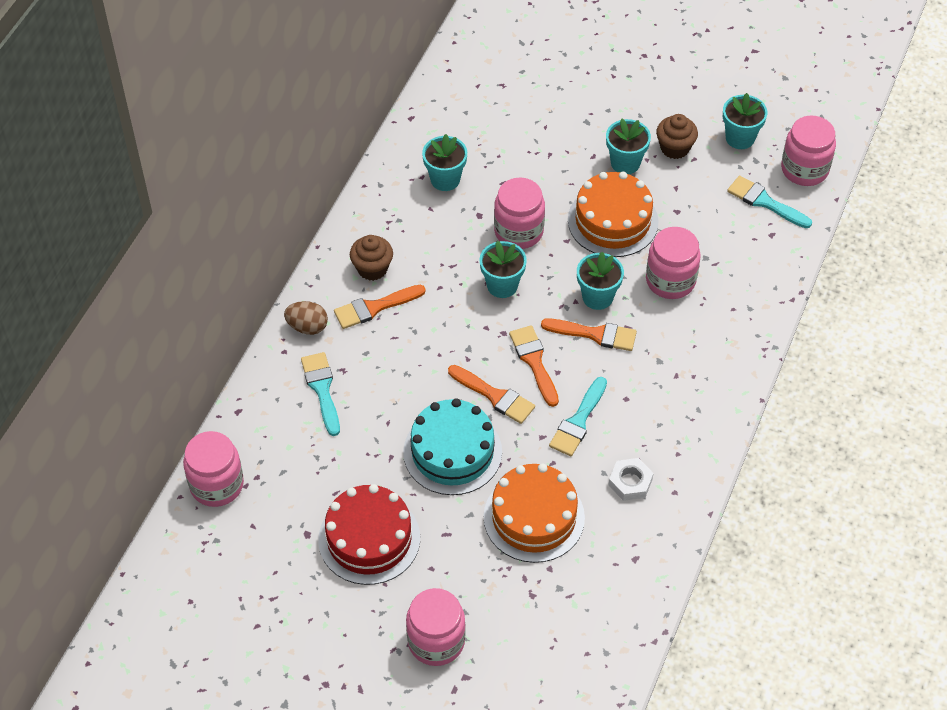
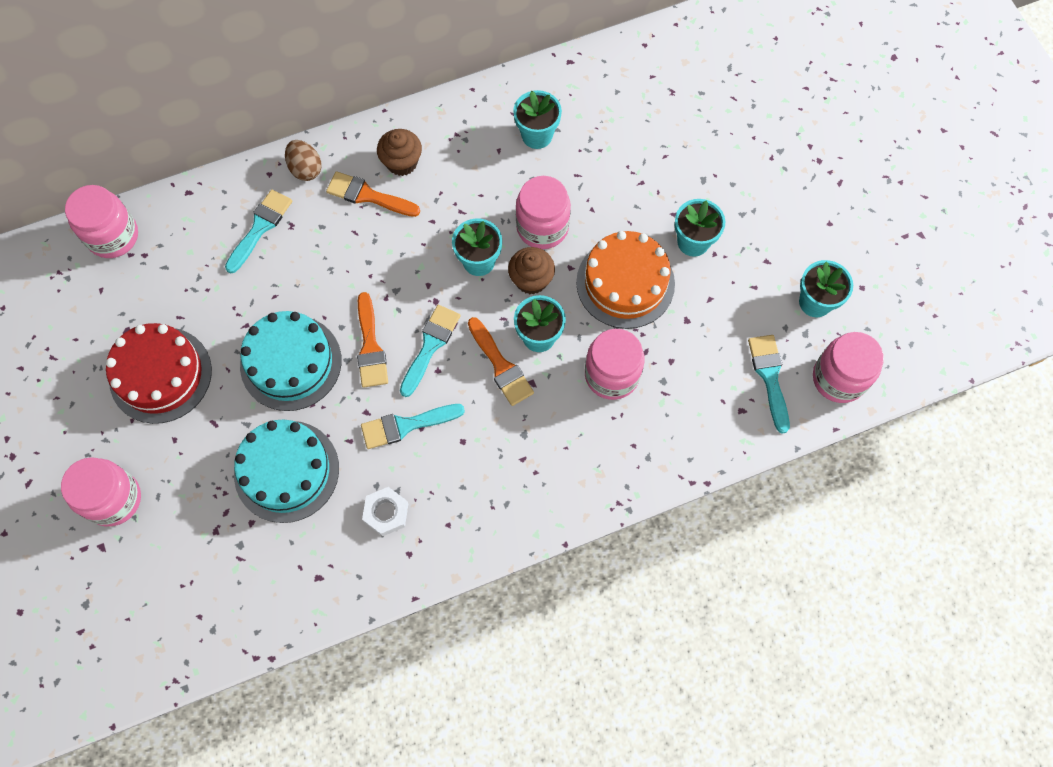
camera: 45 degrees right, 15 degrees up
orange cake [484,464,585,563] -> turquoise cake [234,420,339,523]
orange brush [509,325,559,407] -> turquoise brush [400,305,460,397]
brown cupcake [656,114,698,159] -> brown cupcake moved to [508,247,555,295]

